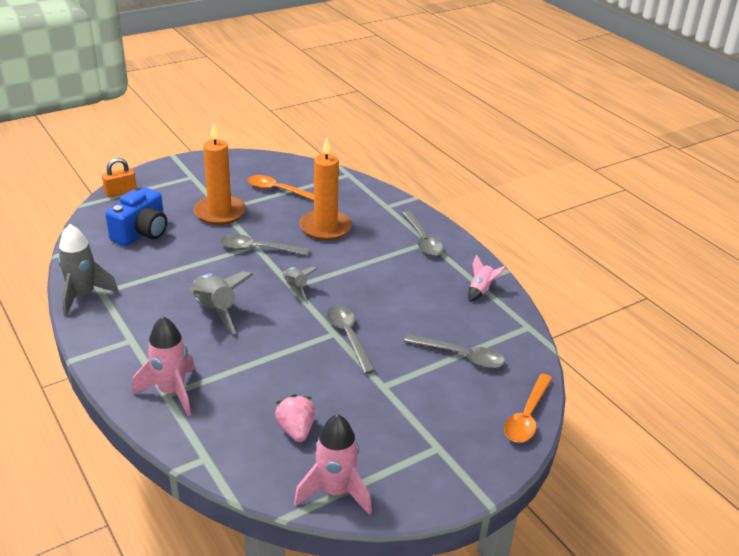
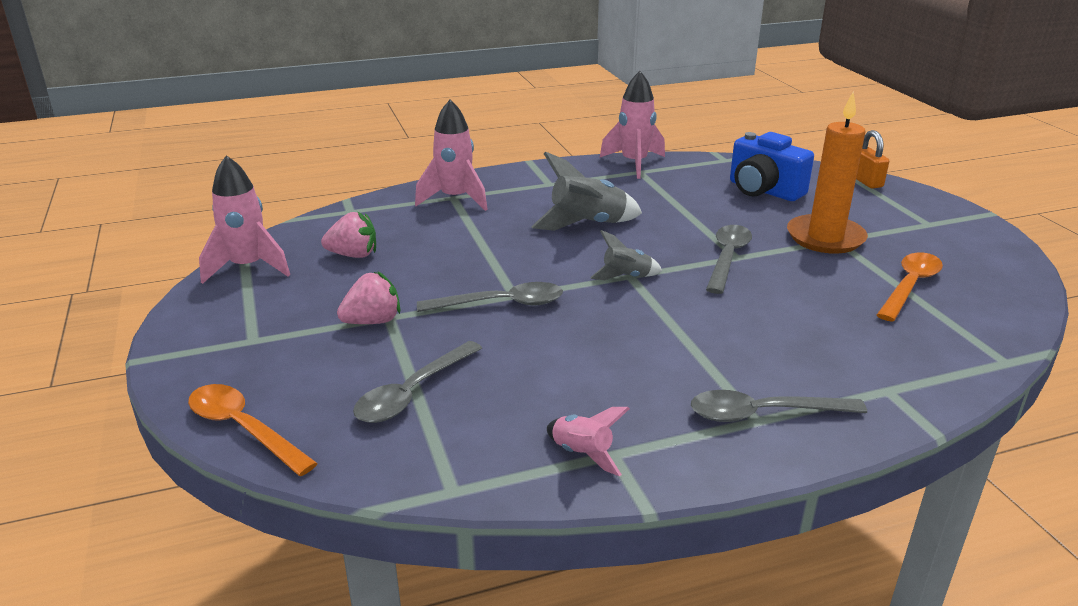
camera: 105 degrees right, 5 degrees down
grey rocket [58,224,119,317] -> pink rocket [600,71,665,179]
orange candle [299,138,352,241] -> none
none -> pink strawberry [337,271,400,324]

